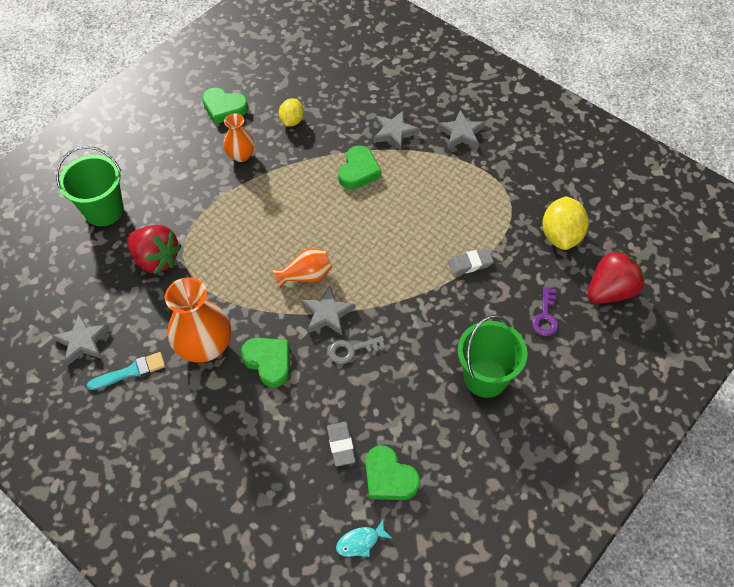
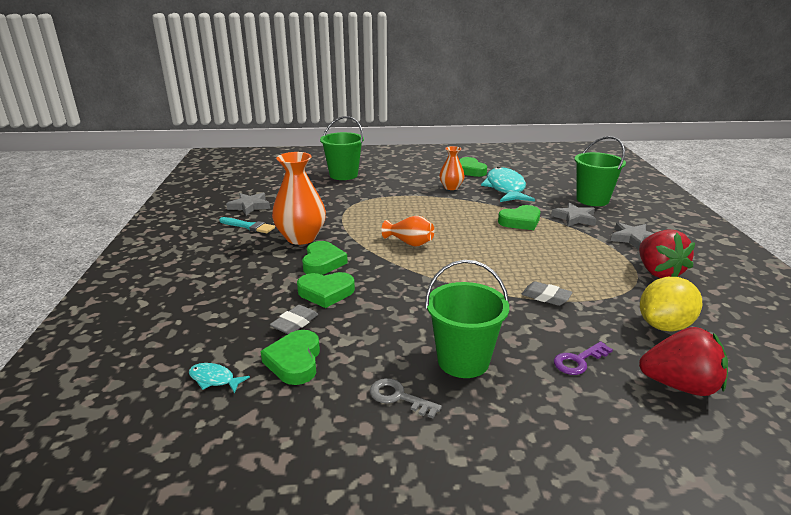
camera: 45 degrees right, 30 degrees down
red strawberry [127,225,181,275] -> red strawberry moved to [639,229,695,278]
yellow lemon [279,98,304,127] -> turquoise fish [481,167,535,202]
grey star [301,286,355,335] -> none
grey key [329,336,386,364] -> grey key moved to [370,378,442,419]
none -> green heart [297,272,355,308]
none -> green bucket [575,136,626,206]

